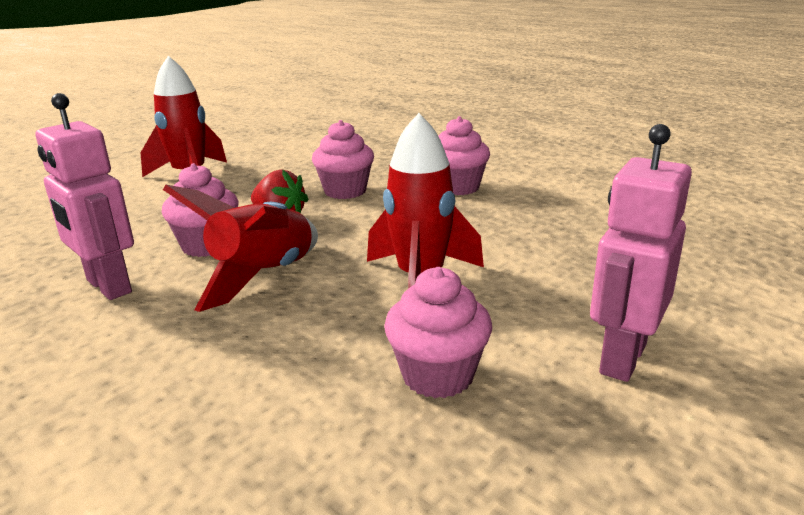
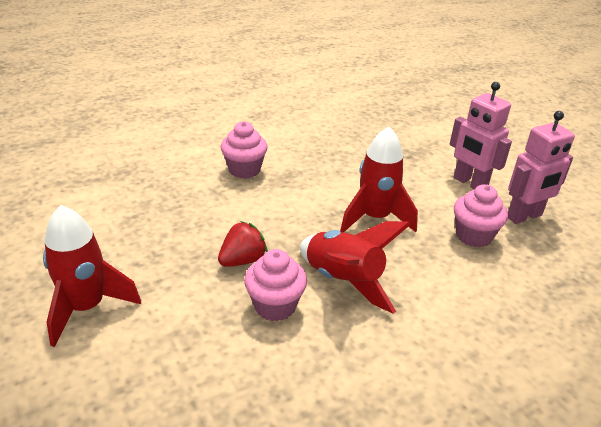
camera: 75 degrees left, 10 degrees up
pink robot [36,93,134,300] -> pink robot moved to [508,111,575,224]
pink cupcake [312,120,374,199] -> none

